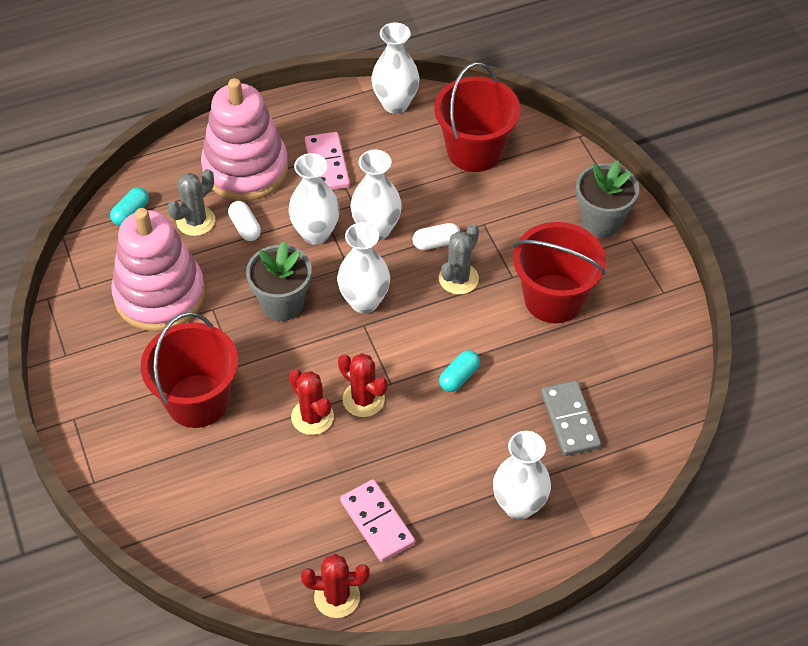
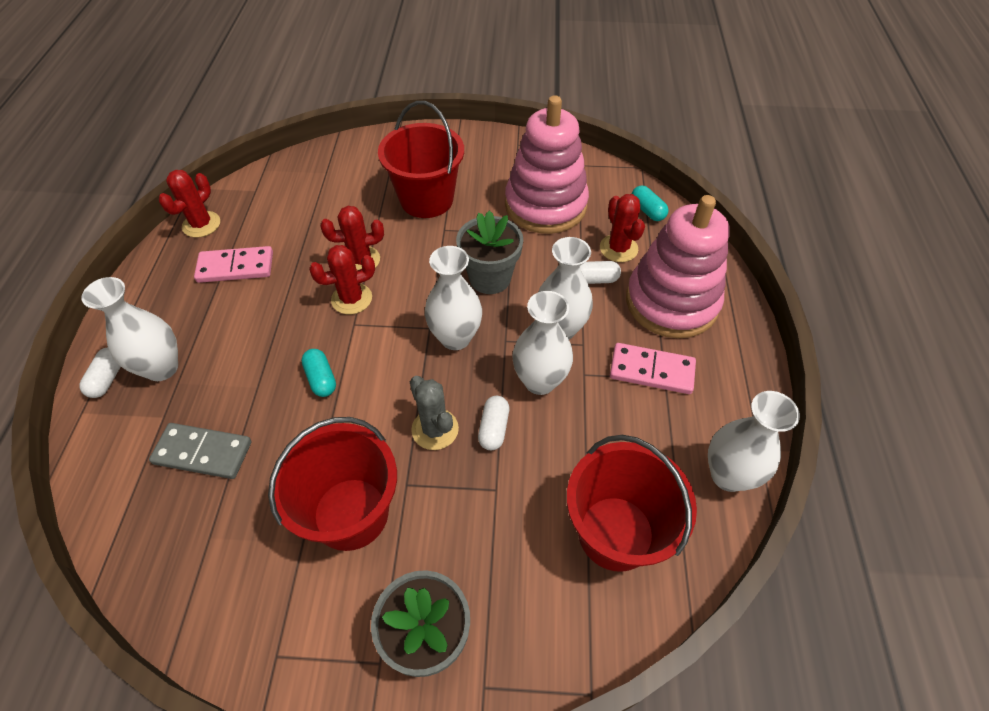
camera: 115 degrees right, 0 degrees up
grey cactus [167,169,215,236] -> red cactus [600,194,645,262]
none -> white capsule [79,347,121,398]

